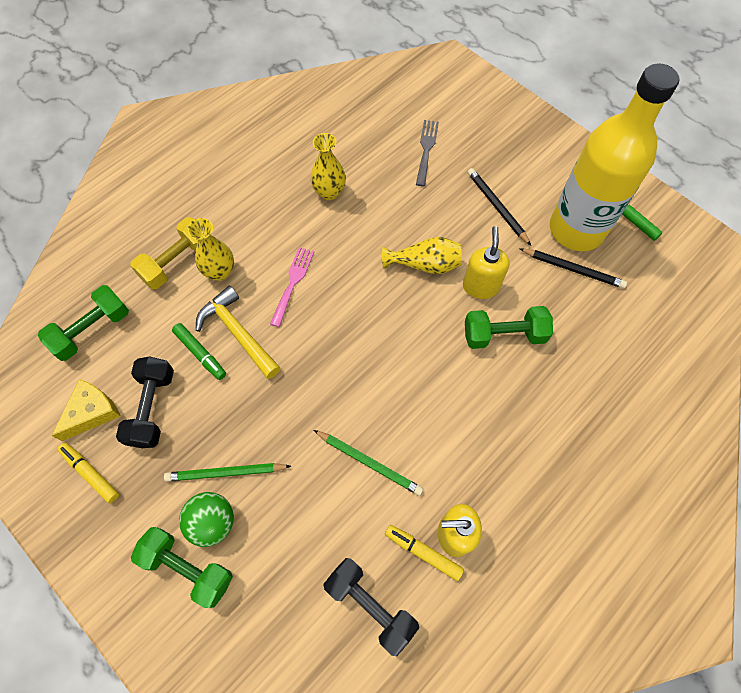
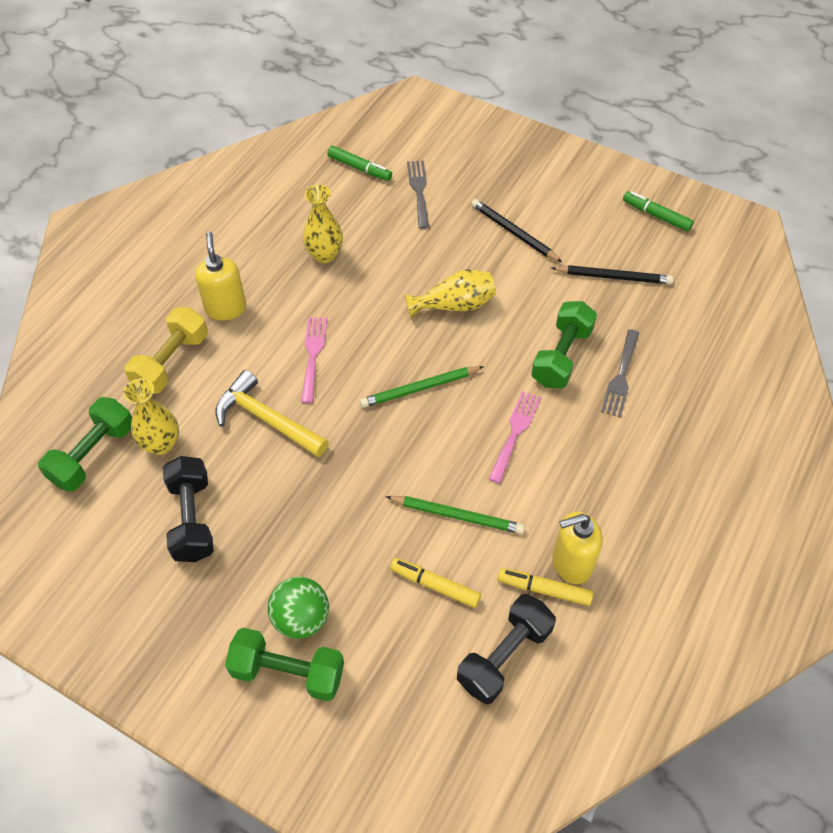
camera: 15 degrees left, 10 degrees down
yellow cheese [52,379,121,441] -> none
yellow marker [57,443,119,503] -> yellow marker moved to [390,558,481,608]
green pencil [164,463,291,482] -> green pencil moved to [360,366,484,408]
green marker [172,323,226,380] -> green marker moved to [327,146,392,181]
yellow vase [188,218,234,281] -> yellow vase moved to [123,378,179,455]
black dumbbell [323,558,419,656] -> black dumbbell turned 75 degrees counterclockwise [457,594,556,704]
yellow soap dispenser [463,226,510,299] -> yellow soap dispenser moved to [195,232,246,321]
green dumbbell [465,306,553,349] -> green dumbbell turned 45 degrees counterclockwise [531,301,597,388]
yellow bottle [550,63,680,251] -> none
none -> pink fork [488,391,541,483]
none -> grey fork [601,329,639,417]

